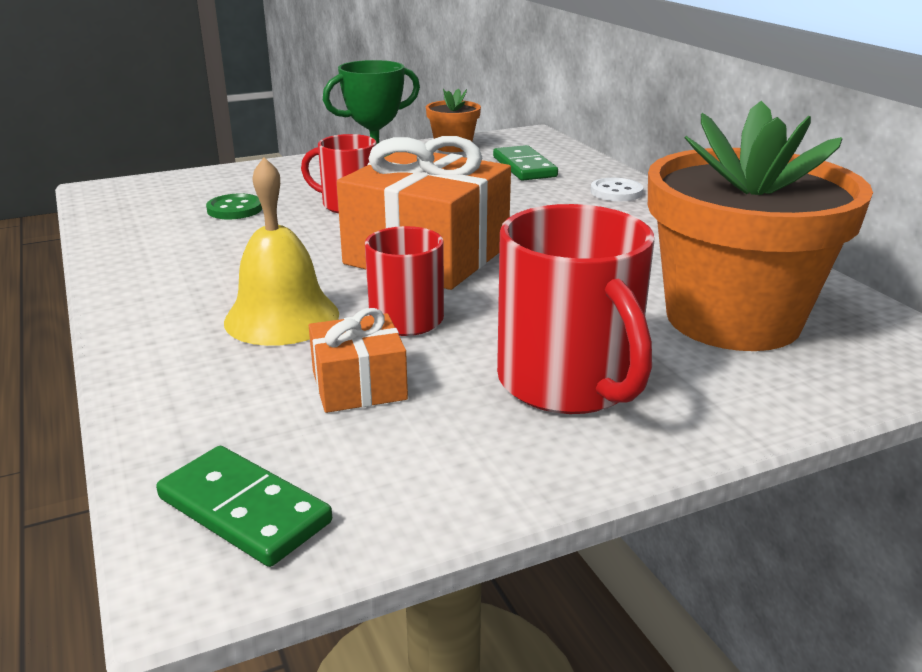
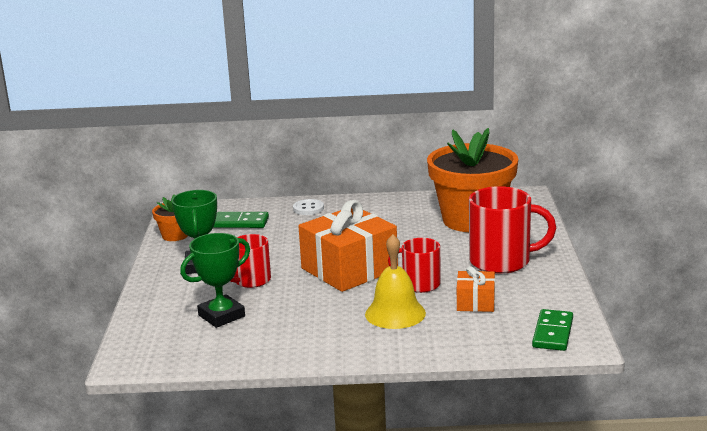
camera: 65 degrees left, 5 degrees down
green domino [156,446,332,567] -> green domino turned 45 degrees counterclockwise [532,309,573,351]
green button [206,193,262,219] -> green trophy [180,233,250,328]

